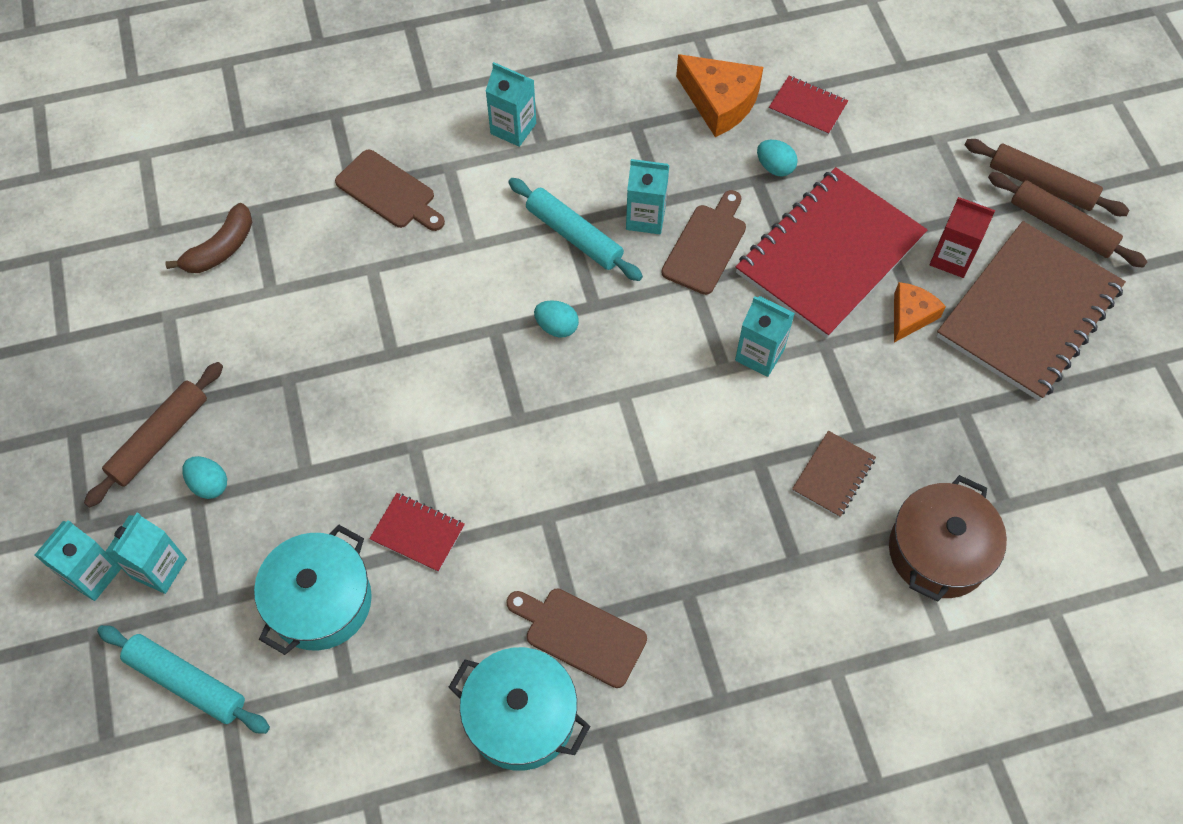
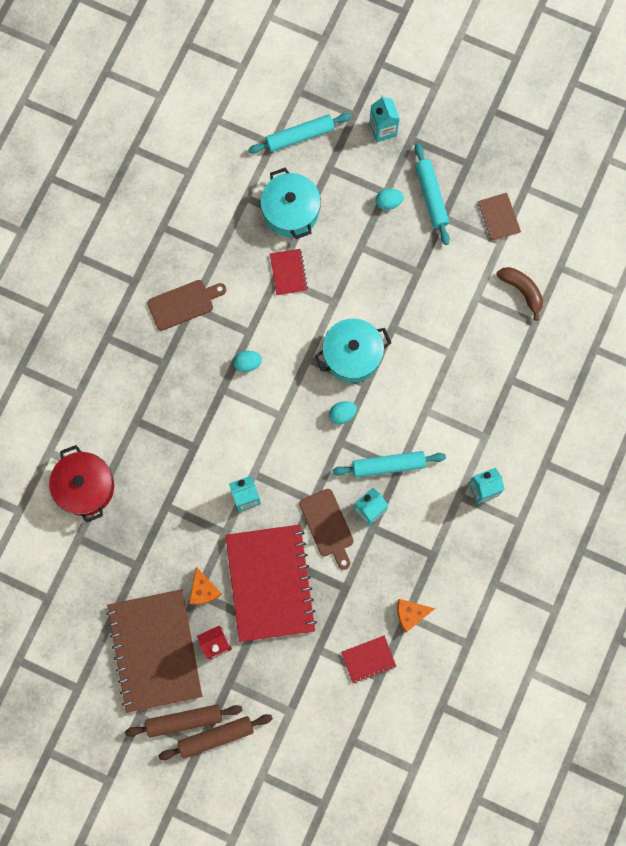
camera: 130 degrees right, 15 degrees up
brown rolling pin [84,362,223,508] -> turquoise rolling pin [415,143,450,245]
turquoise carton [105,513,187,594] -> none
brown banana [166,203,252,273] -> brown banana turned 150 degrees clockwise [497,267,543,321]
brown cutting board [335,150,445,231] -> none
red notebook [369,493,465,572] -> red notebook turned 75 degrees counterclockwise [270,249,308,296]
turquoise pot [449,647,590,771] -> turquoise pot moved to [315,318,391,383]
orange cheese [676,54,763,137] -> orange cheese [397,599,435,632], size x0.62
turquoise egg [757,140,798,176] -> turquoise egg moved to [233,351,262,372]
brown notebook [792,431,876,518] -> brown notebook moved to [478,193,521,241]
brown pot [889,475,1007,602] -> red pot [49,445,114,523]

